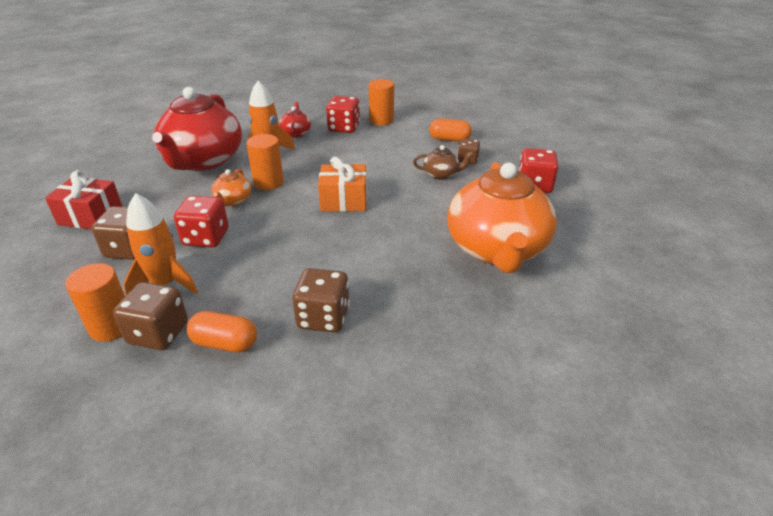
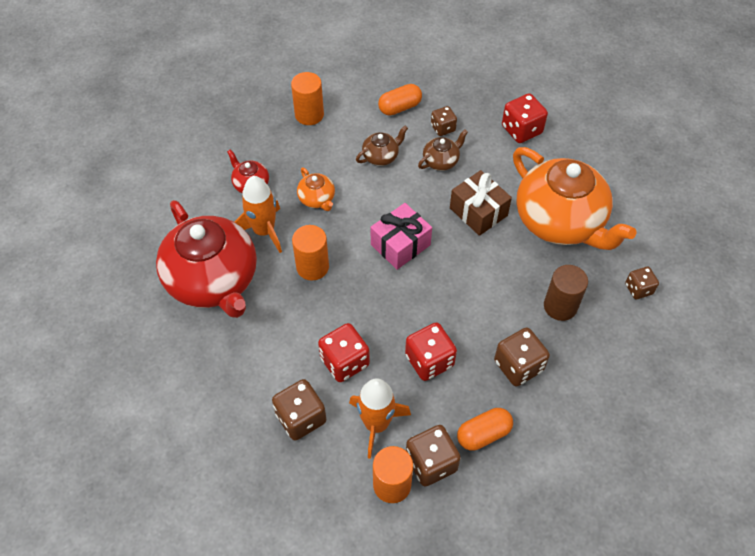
camera: 40 degrees left, 20 degrees up
red gift [45,170,123,229] -> none
orange teapot [211,169,251,207] -> orange teapot moved to [297,167,335,211]
orange gift [318,157,367,212] -> pink gift [370,203,432,270]
red dice [326,96,360,133] -> red dice moved to [405,323,457,381]
none -> brown teapot [356,126,408,166]
none -> brown gift [450,170,512,236]
none -> brown cylinder [544,265,588,321]
none -> brown dice [625,267,659,299]

